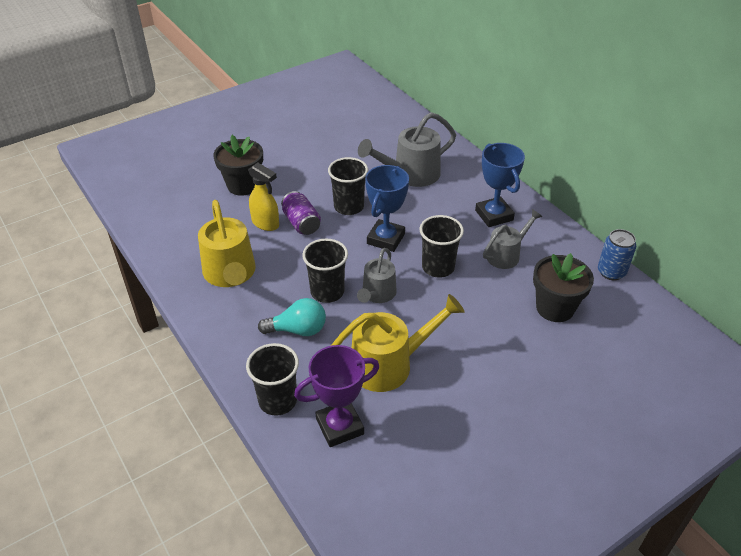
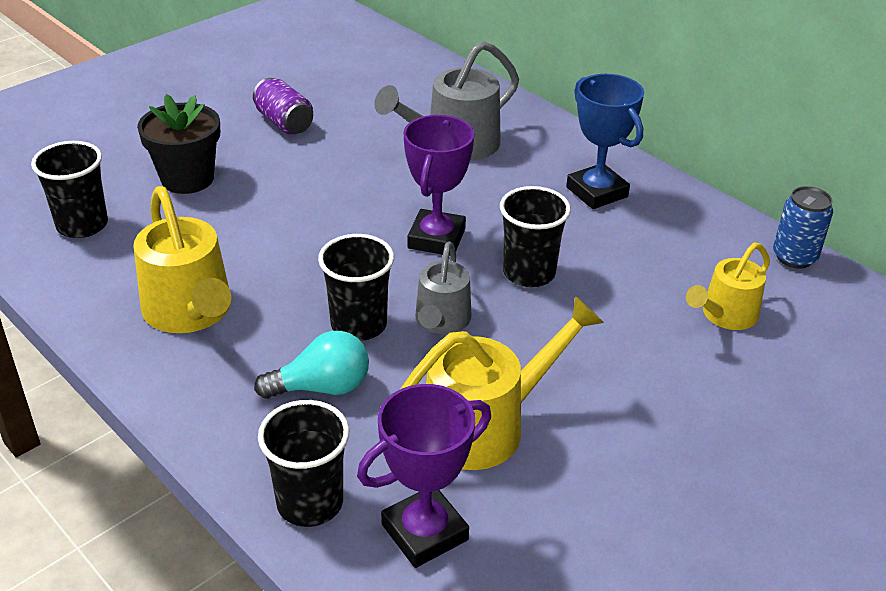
camera: 10 degrees left, 5 degrees down
yellow spray bottle [248,163,279,231] -> none
purple can [281,191,321,235] -> purple can moved to [253,78,313,135]
black cup [328,157,368,215] -> black cup moved to [31,141,108,238]
blue trophy [365,165,409,252] -> purple trophy [403,115,474,256]
grey watering can [483,209,542,269] -> none
black flower pot [533,253,594,322] -> yellow watering can [686,243,770,330]

